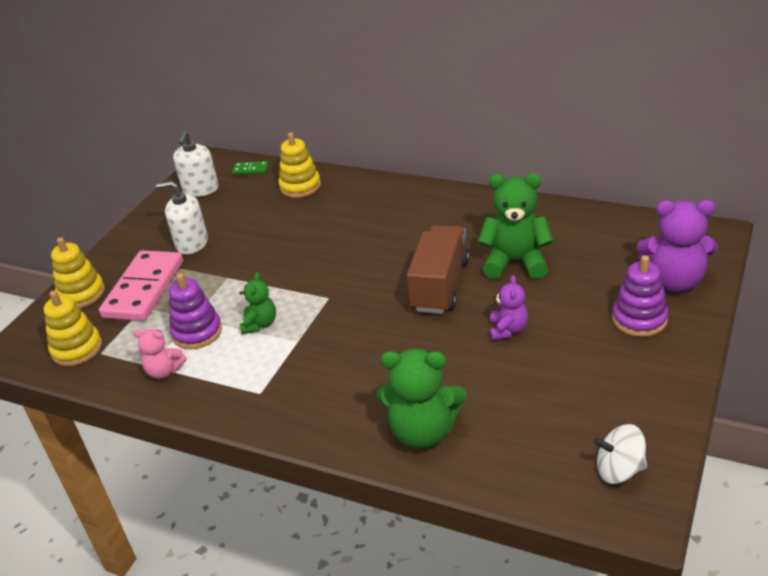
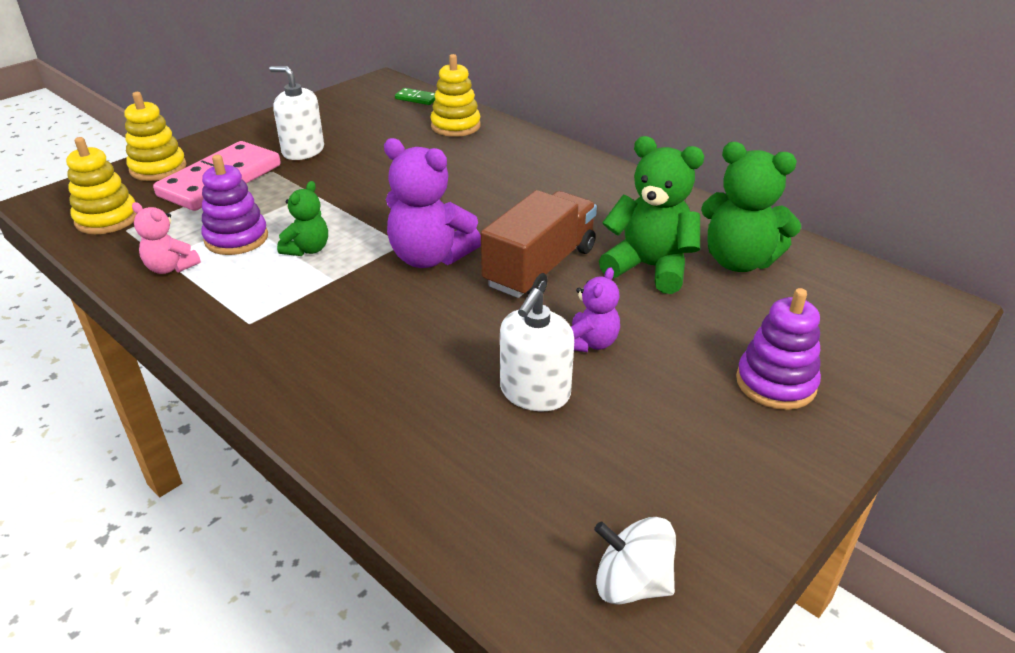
camera: 15 degrees right, 0 degrees up
white soap dispenser [173,131,219,197] -> white soap dispenser moved to [500,288,574,411]
green teddy bear [377,349,466,449] -> green teddy bear moved to [701,142,801,272]
purple teddy bear [637,200,718,292] -> purple teddy bear moved to [384,138,481,268]

